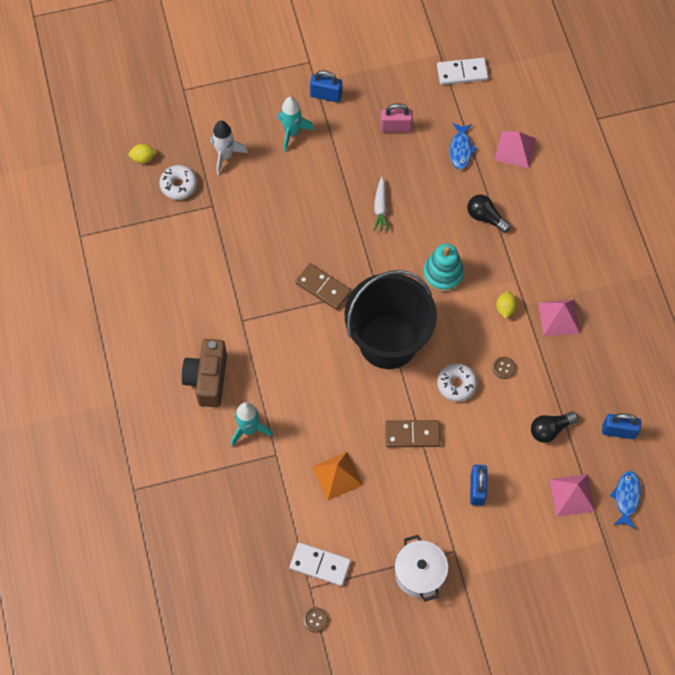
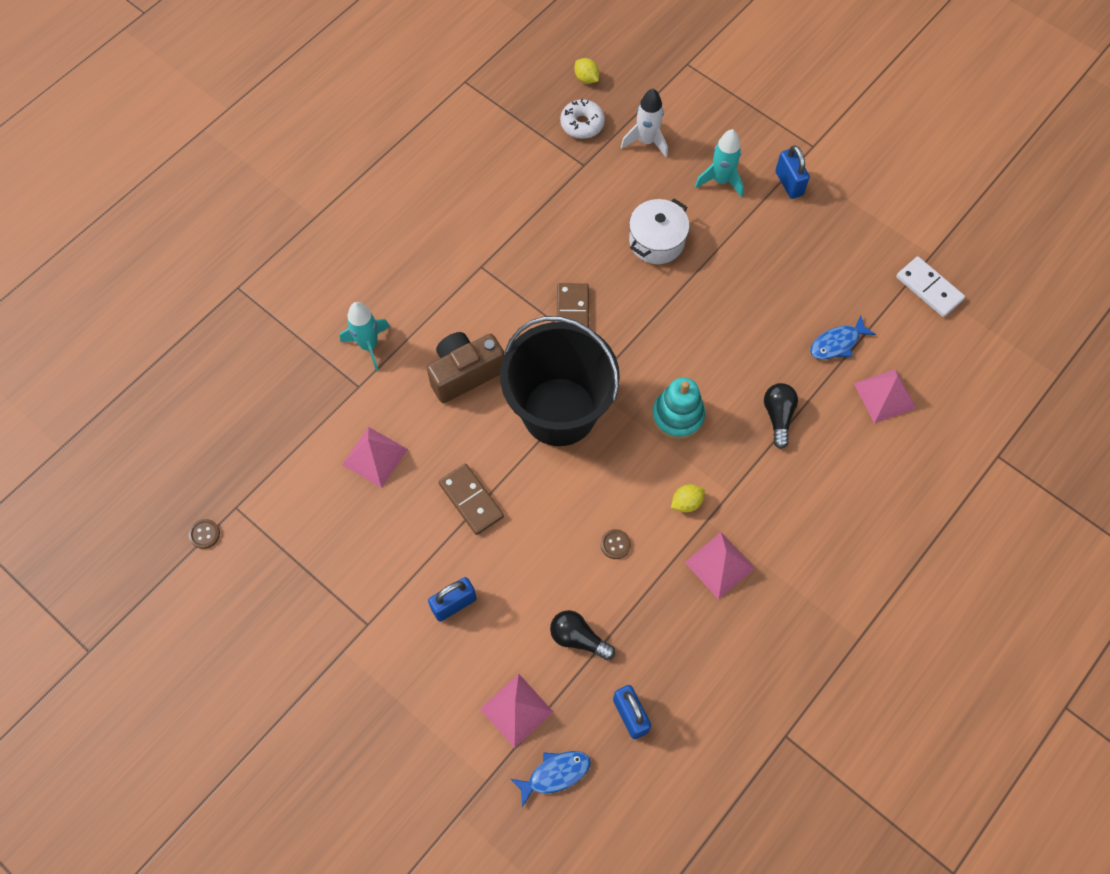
camera: 55 degrees right, 0 degrees up
brown camera [182,339,227,408] -> brown camera moved to [427,332,505,403]
white domino [290,543,351,586] -> none
orange pyramid [312,452,363,501] -> pink pyramid [342,427,408,488]
white carrot [373,177,389,231] -> none
pink padlock [380,103,413,133] -> none
white pot [394,535,449,602] -> white pot moved to [629,199,690,264]
white donut [437,363,477,401] -> none

